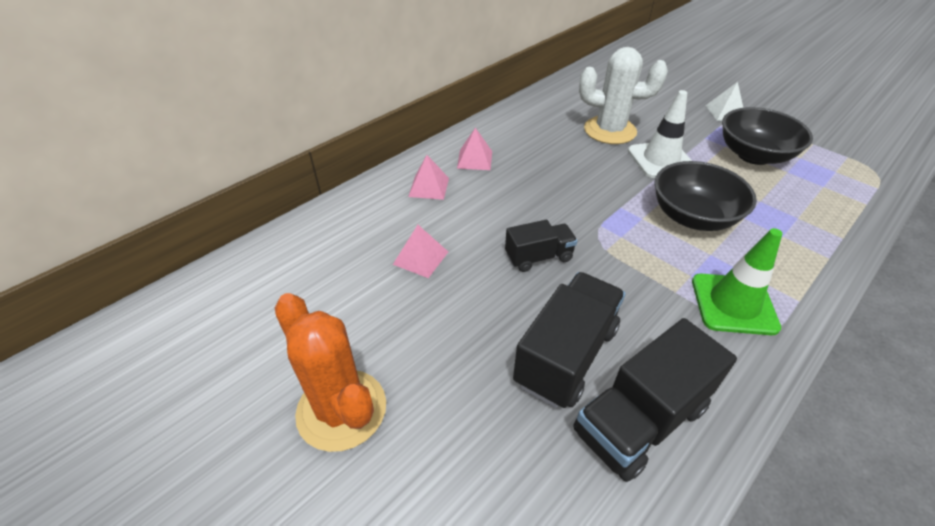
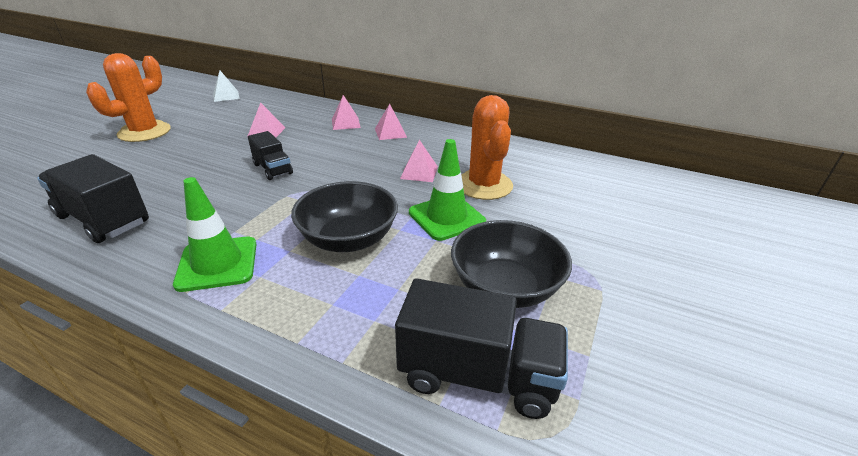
camera: 70 degrees right, 10 degrees down
black truck [513,272,625,408] -> black truck moved to [395,279,568,419]
white cactus [579,47,668,144] -> orange cactus [461,95,513,200]
white traffic cone [628,90,692,178] -> green traffic cone [409,139,486,241]
white pyramid [706,82,743,121] -> white pyramid moved to [213,70,240,102]
none -> pink pyramid [400,140,438,182]

